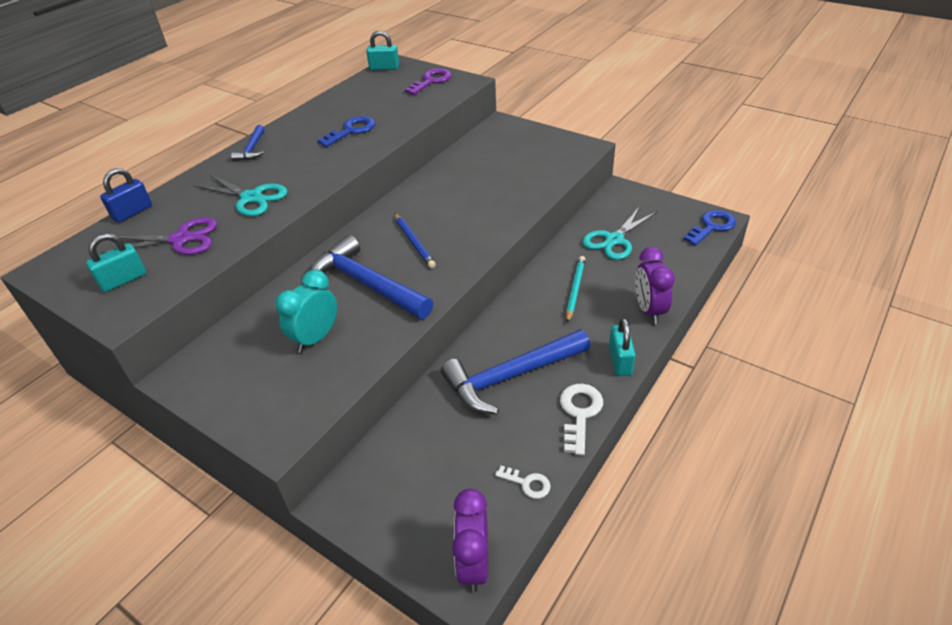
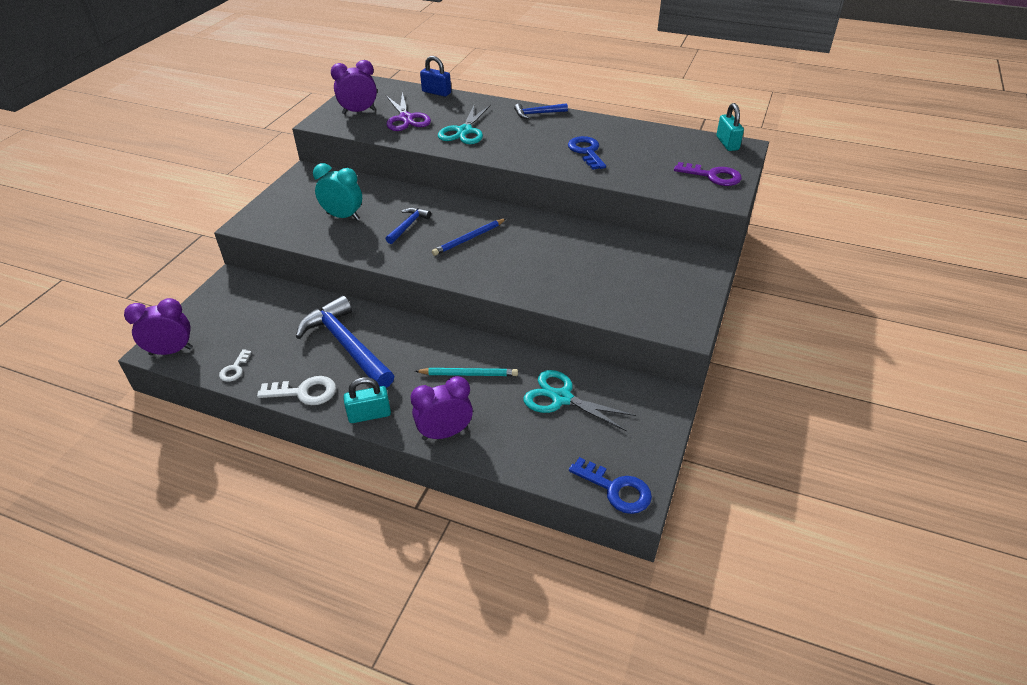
camera: 75 degrees right, 0 degrees up
turquoise padlock [86,233,146,292] -> purple clock [331,60,377,114]
blue hammer [310,235,433,319] -> blue hammer [386,207,431,244], size x0.49
blue key [317,116,375,147] -> blue key turned 135 degrees counterclockwise [568,136,606,170]

